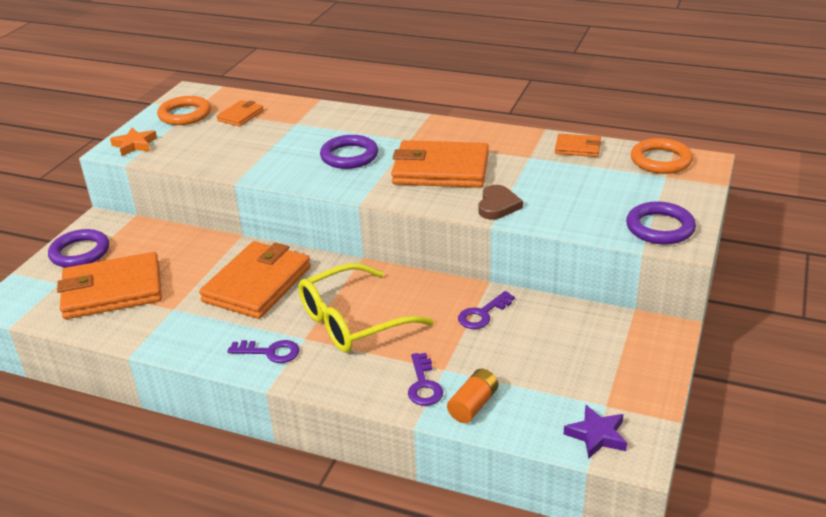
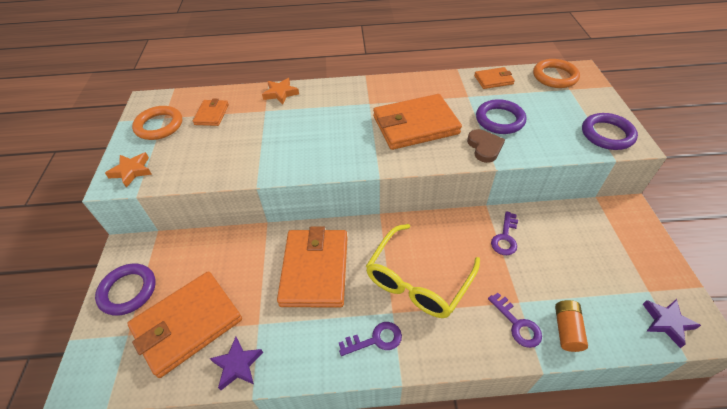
camera: 25 degrees left, 15 degrees up
purple ring [320,135,378,169] -> purple ring moved to [476,99,526,134]
none -> purple star [210,337,263,390]
none -> orange star [262,78,299,105]

